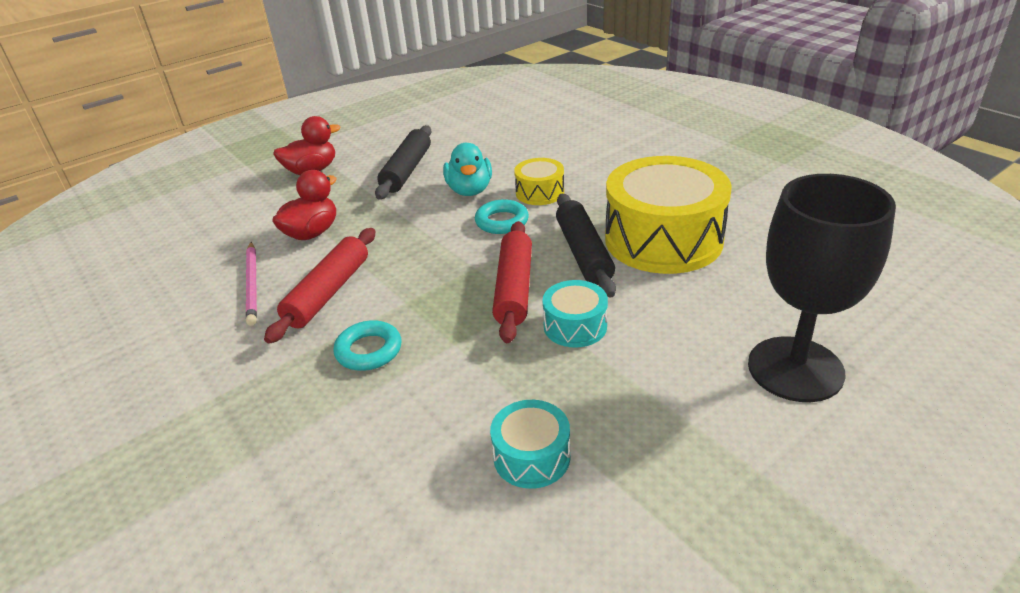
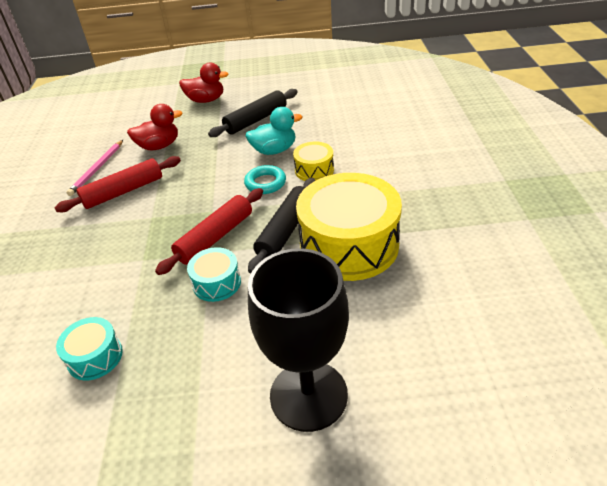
camera: 35 degrees right, 5 degrees up
turquoise ring [333,320,401,371] -> none
turquoise duck [443,143,492,196] -> turquoise duck turned 135 degrees counterclockwise [245,107,302,155]

